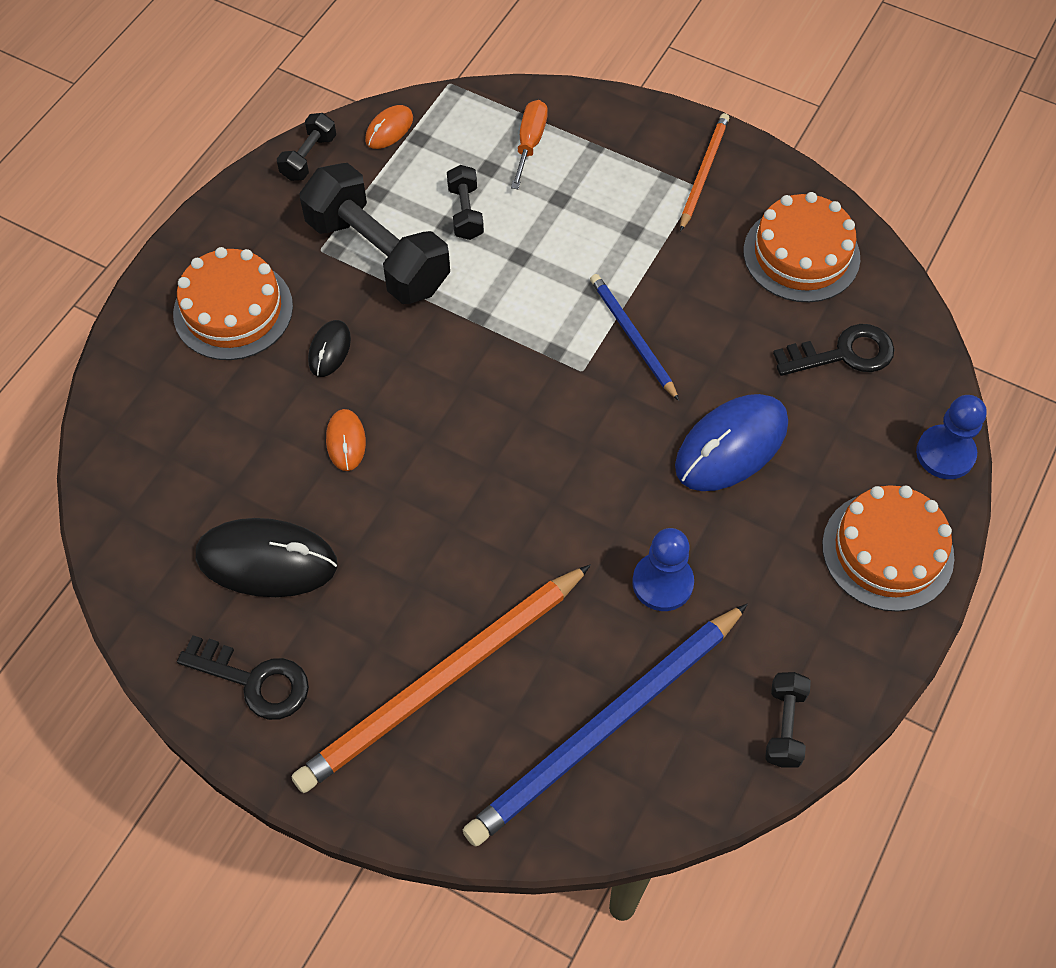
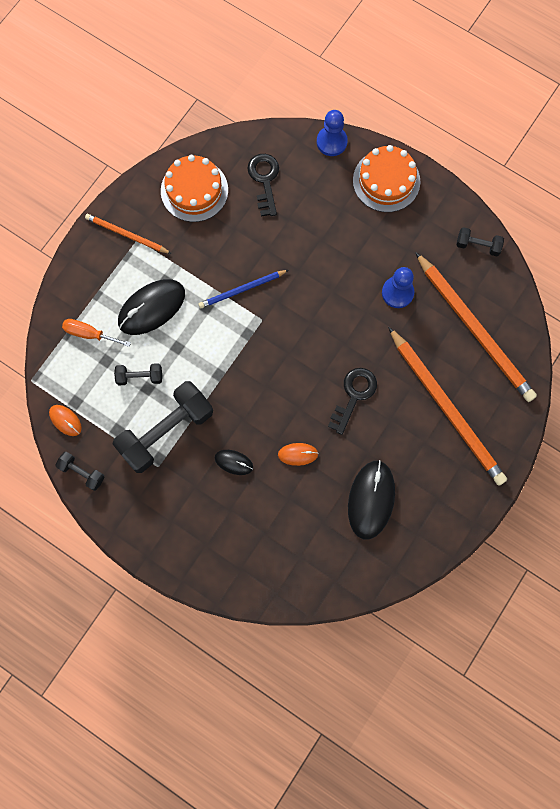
camera: 85 degrees left, 15 degrees up
orange cake [173,247,293,360] -> none
black key [177,635,309,720] -> black key moved to [328,368,377,435]
blue pencil [463,604,748,847] -> orange pencil [415,252,537,402]
blue mouse [675,394,788,491] -> none
none -> black mouse [118,279,185,335]

